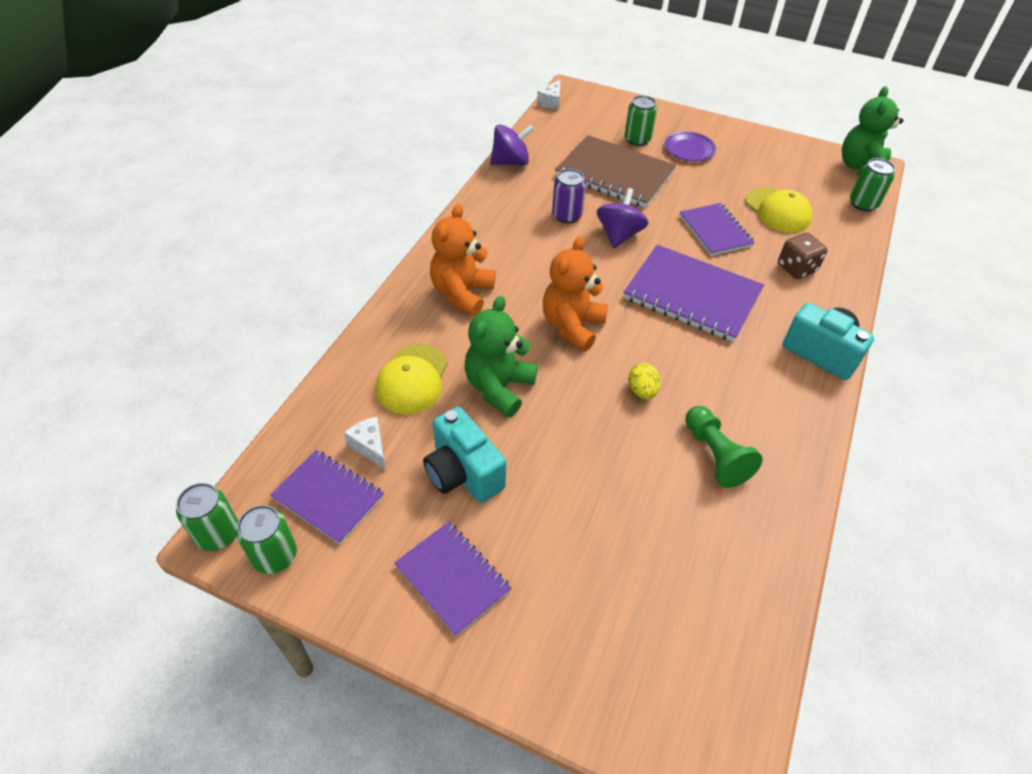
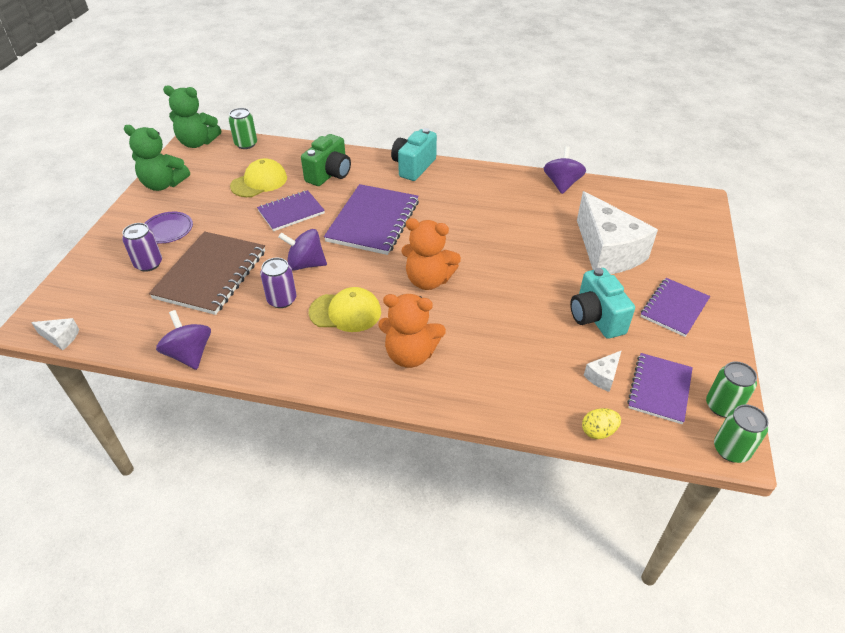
camera: 100 degrees left, 5 degrees down
yellow cap [376,344,448,414] -> yellow cap moved to [309,287,381,332]
turquoise camera [423,407,506,503] -> turquoise camera turned 120 degrees clockwise [570,268,635,339]
green teddy bear [464,296,538,417] -> green teddy bear moved to [124,125,190,191]
green can [625,95,657,146] -> purple can [122,223,162,272]
yellow egg [628,363,661,399] -> yellow egg moved to [582,408,621,439]
green pawn [685,406,763,488] -> none
brown dice [778,233,827,279] -> green camera [301,134,351,186]
none -> purple spinning top [544,146,586,194]
none -> white cheese [577,191,658,274]

